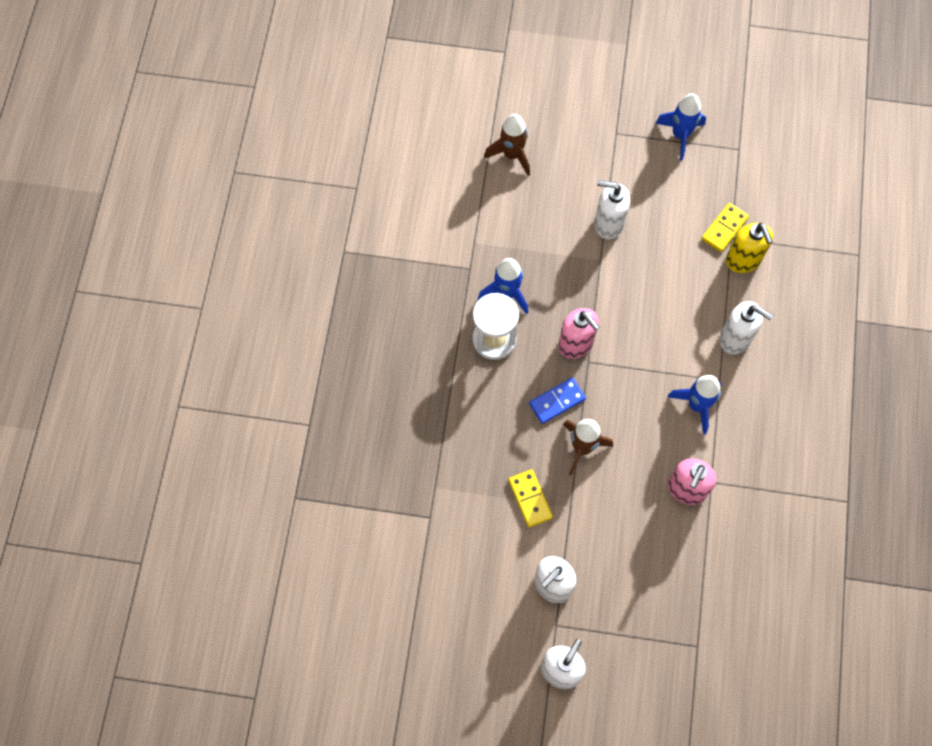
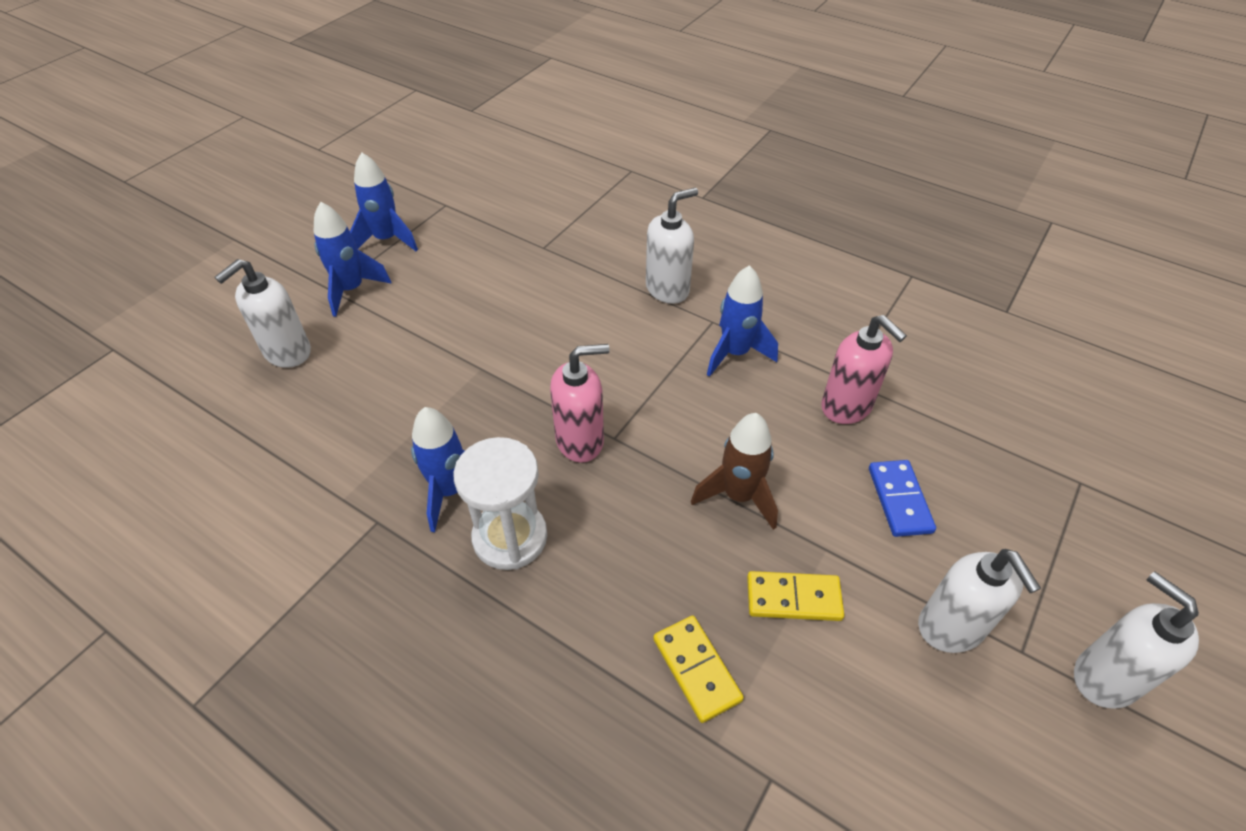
camera: 65 degrees left, 20 degrees down
brown rocket [484,114,530,176] -> none
blue domino [529,378,586,424] -> blue domino moved to [869,460,936,537]
white soap dispenser [594,180,630,239] -> white soap dispenser moved to [215,259,311,368]
yellow domino [701,203,749,252] -> yellow domino moved to [653,615,744,723]
yellow soap dispenser [726,223,773,273] -> none
none -> blue rocket [314,202,392,317]

